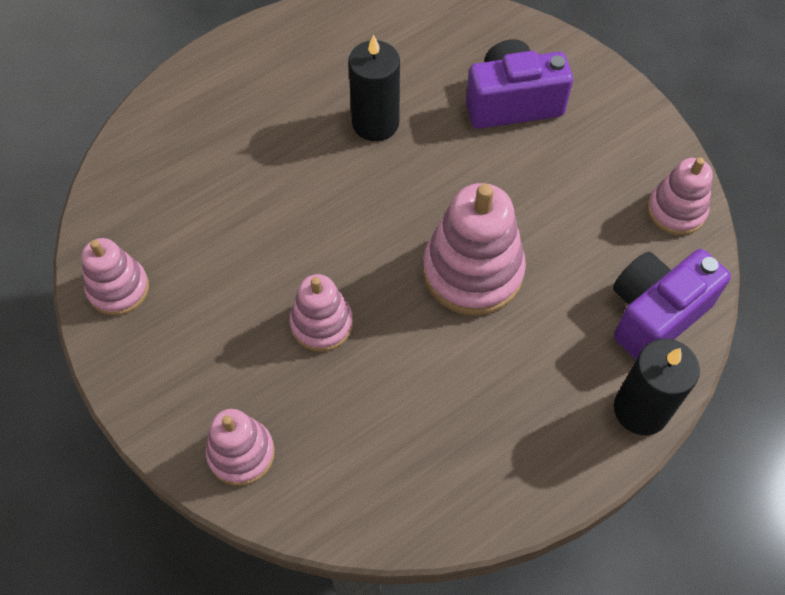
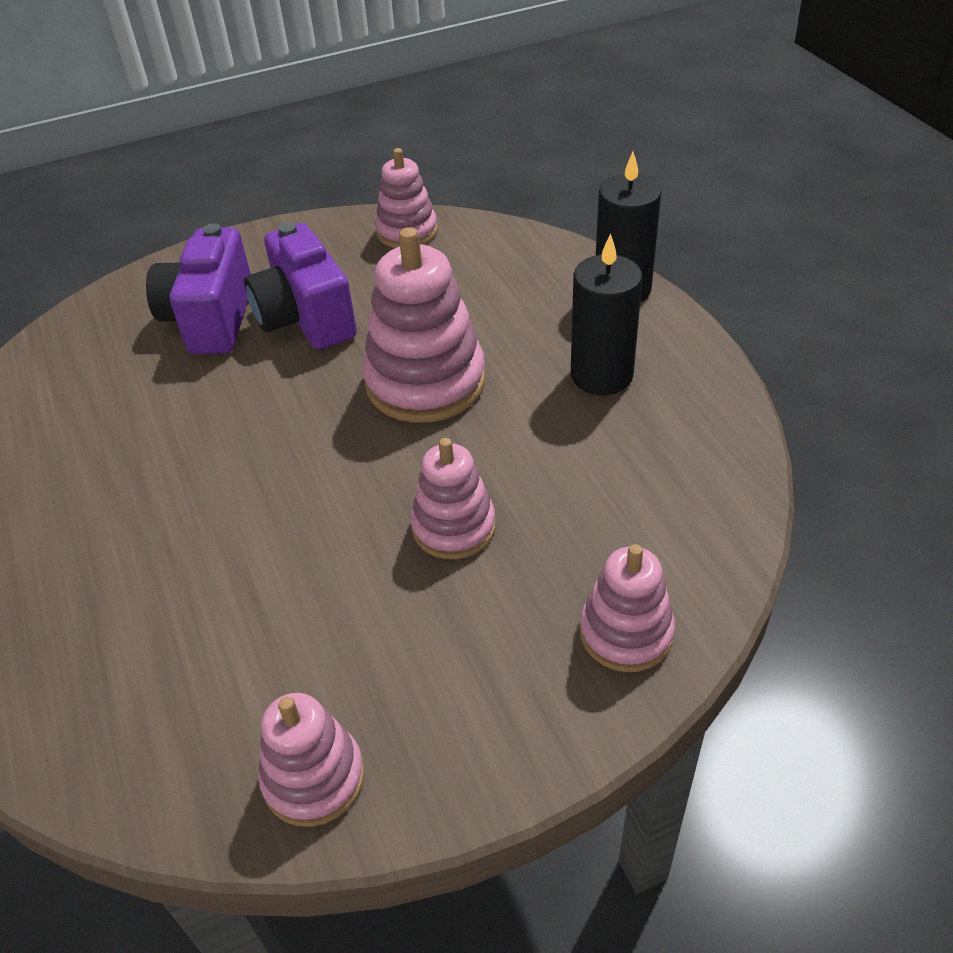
camera: 75 degrees left, 15 degrees down
black candle [348,34,400,141] -> black candle moved to [571,233,643,395]
purple camera [613,249,731,359] -> purple camera moved to [244,222,357,350]

